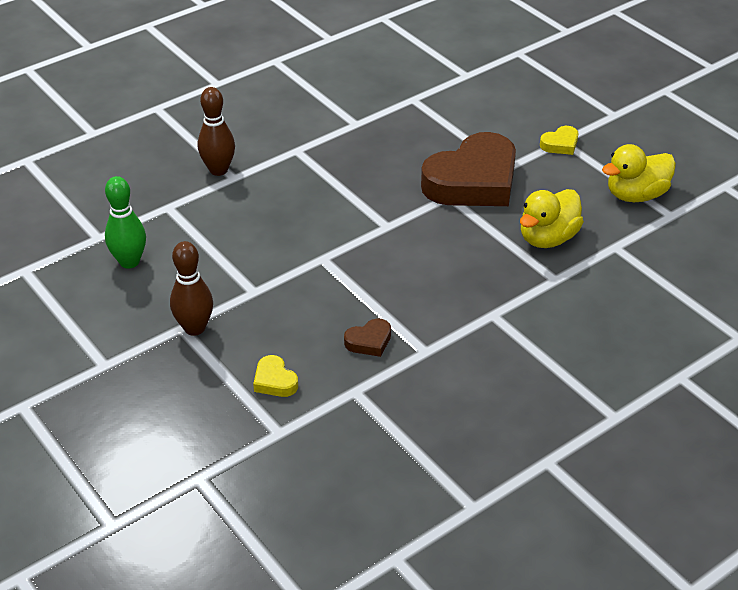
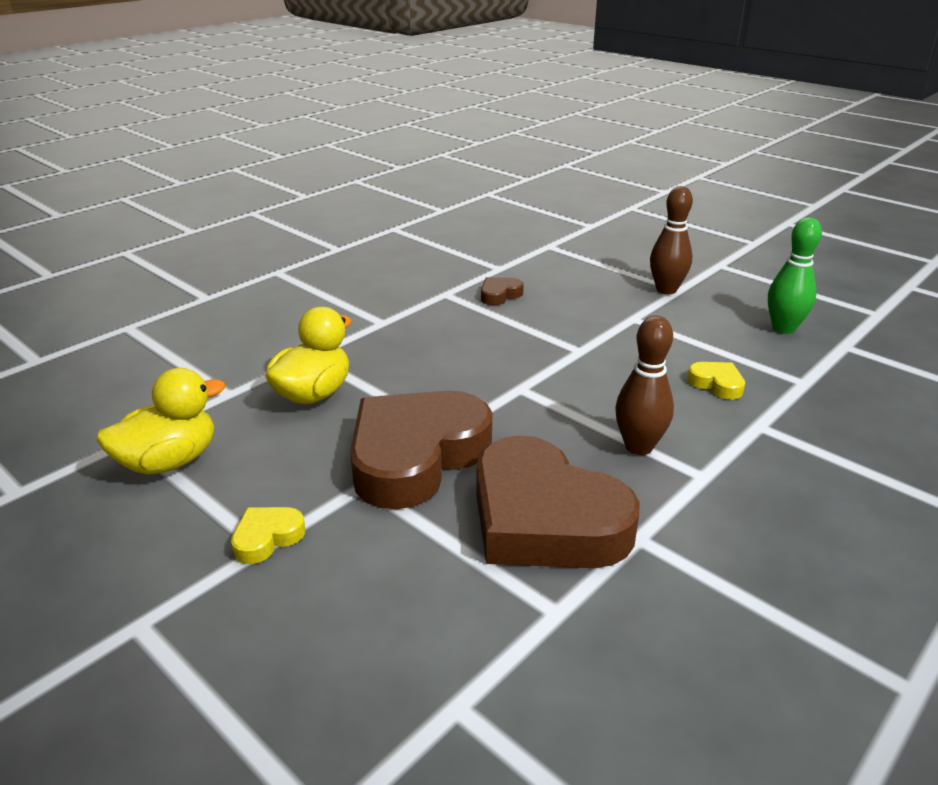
camera: 170 degrees right, 10 degrees down
brown bowling pin [198,87,235,176] -> brown bowling pin moved to [615,316,674,455]
yellow heart [253,355,298,397] -> yellow heart moved to [687,362,745,400]
none -> brown heart [476,435,640,568]

